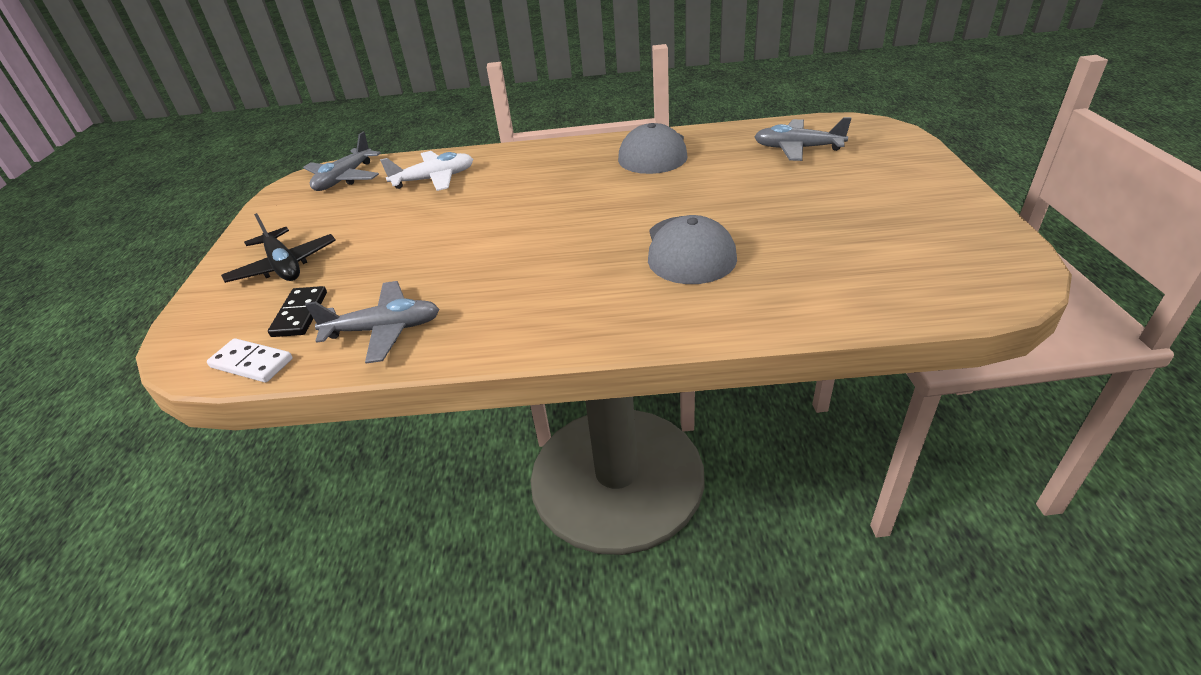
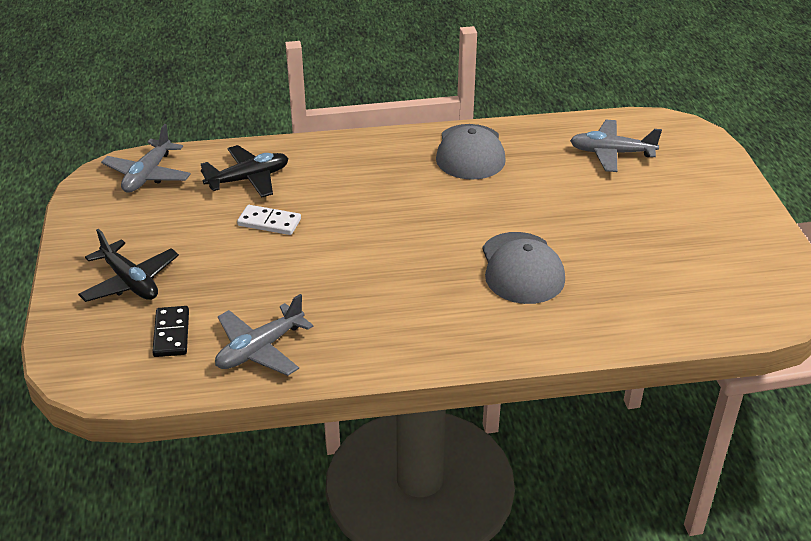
camera: 10 degrees left, 0 degrees up
white domino [207,338,292,383] -> white domino moved to [237,205,301,235]
grey plane [305,281,440,364] -> grey plane turned 150 degrees clockwise [215,294,314,376]
white plane [380,151,473,191] -> black plane [201,145,289,197]

